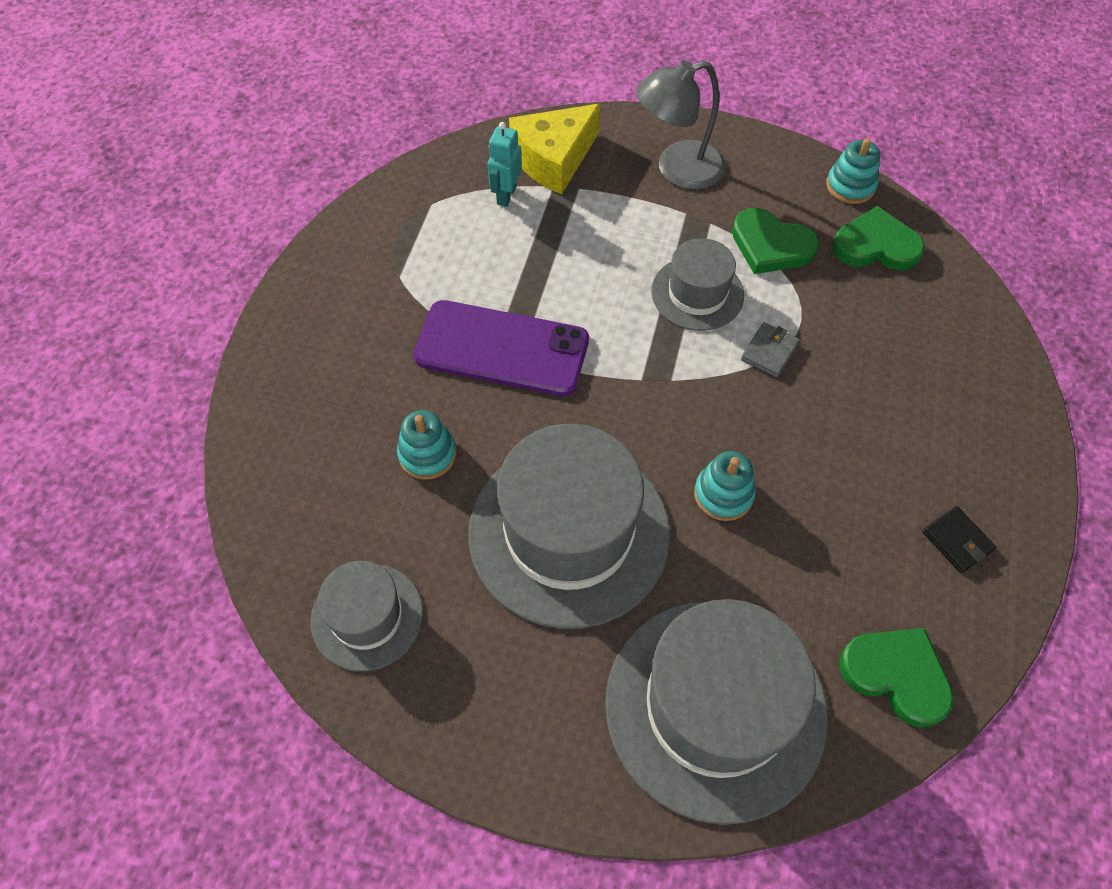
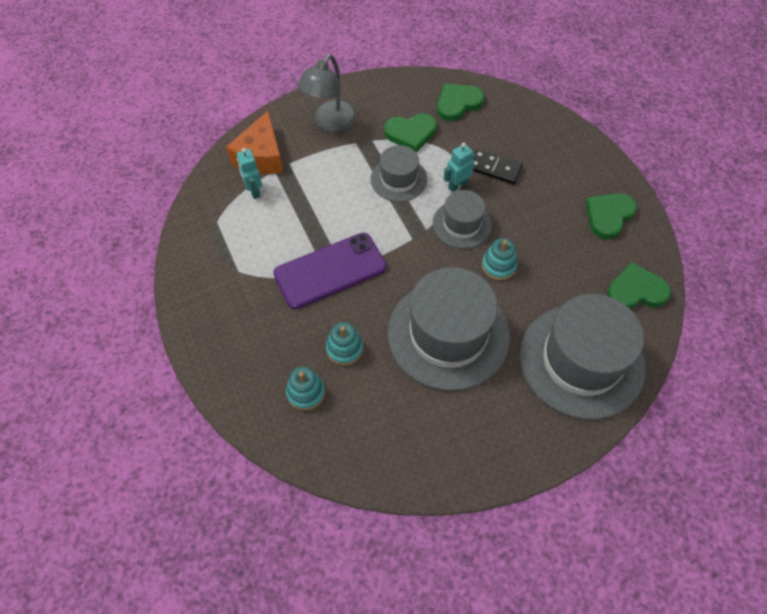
camera: 40 degrees left, 0 degrees up
grey hat [310,561,423,671] -> grey hat moved to [433,190,492,249]
yellow cheese [509,104,600,194] -> orange cheese [226,111,283,174]
grey wallet [741,322,800,377] -> turquoise robot [444,143,475,192]
turquoise stacking toy [826,138,880,204] -> turquoise stacking toy moved to [286,367,325,411]
black wallet [922,506,996,573] -> green heart [585,193,637,240]
none -> black domino [473,149,523,185]

